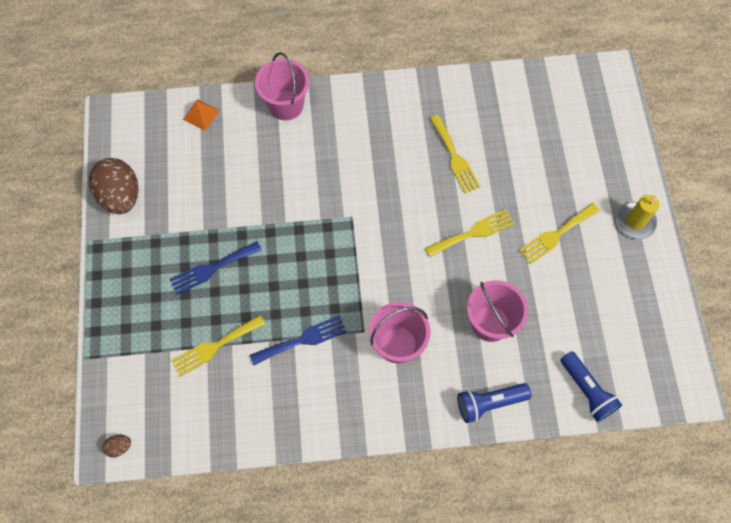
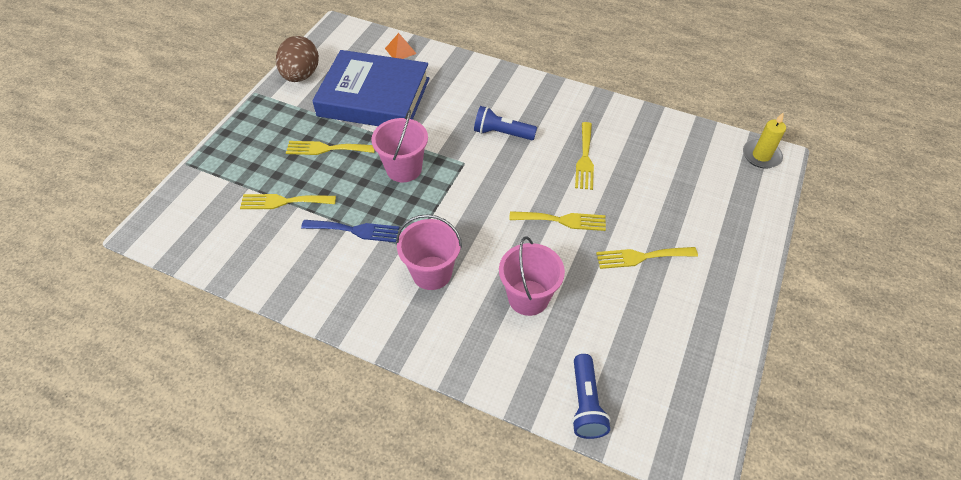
camera: 30 degrees right, 15 degrees down
brown egg [103,435,131,458] -> none
blue fork [170,241,262,295] -> yellow fork [286,141,375,155]
pink bucket [255,52,309,121] -> pink bucket moved to [371,110,428,182]
blue flashlight [457,383,532,423] -> blue flashlight moved to [474,106,537,140]
yellow candle [616,195,659,239] -> yellow candle moved to [743,112,786,168]
none -> blue book [312,50,430,126]

